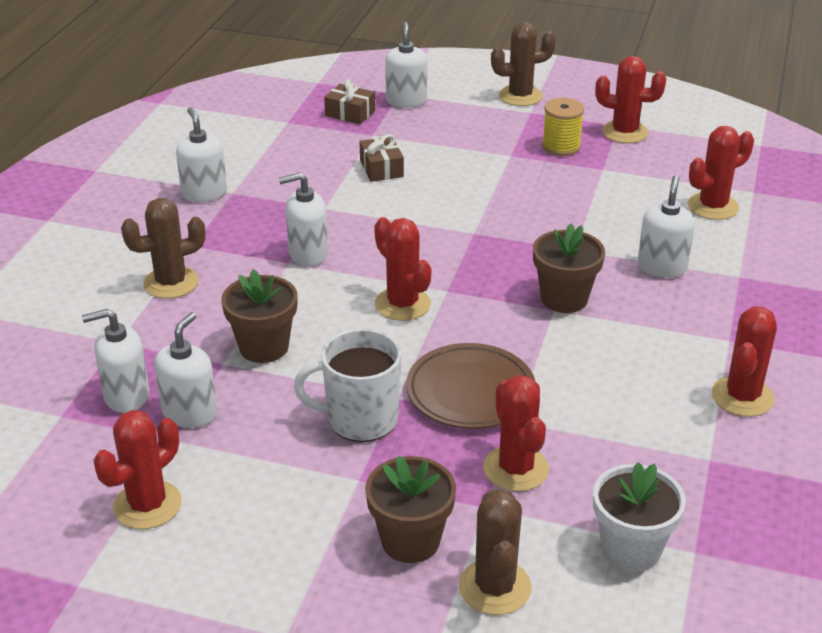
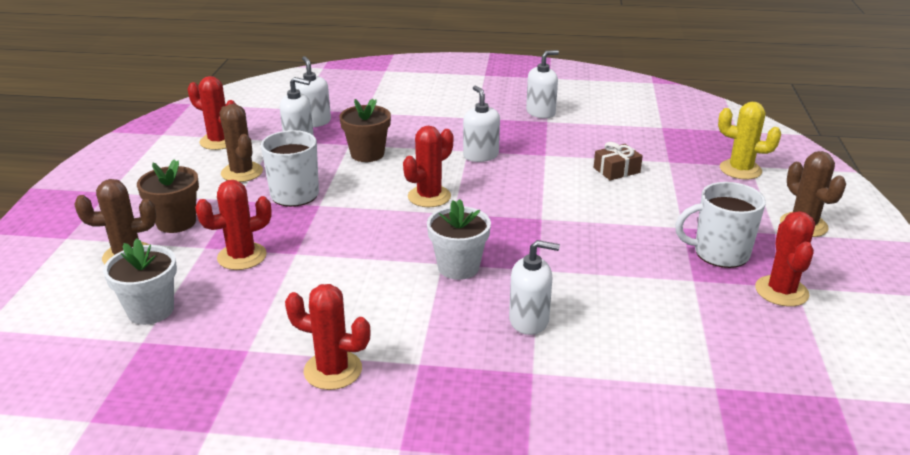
camera: 80 degrees right, 5 degrees down
brown cactus [121,198,205,298] -> brown cactus moved to [219,104,263,182]
brown gift [324,79,375,124] -> none
white soap dispenser [385,21,427,107] -> yellow cactus [718,102,781,179]
brown plate [406,343,535,429] -> none
brown flower pot [533,223,605,313] -> white flower pot [427,199,491,280]
yellow spool [542,98,584,156] -> white mug [675,182,766,268]
red cactus [688,126,754,220] -> none

